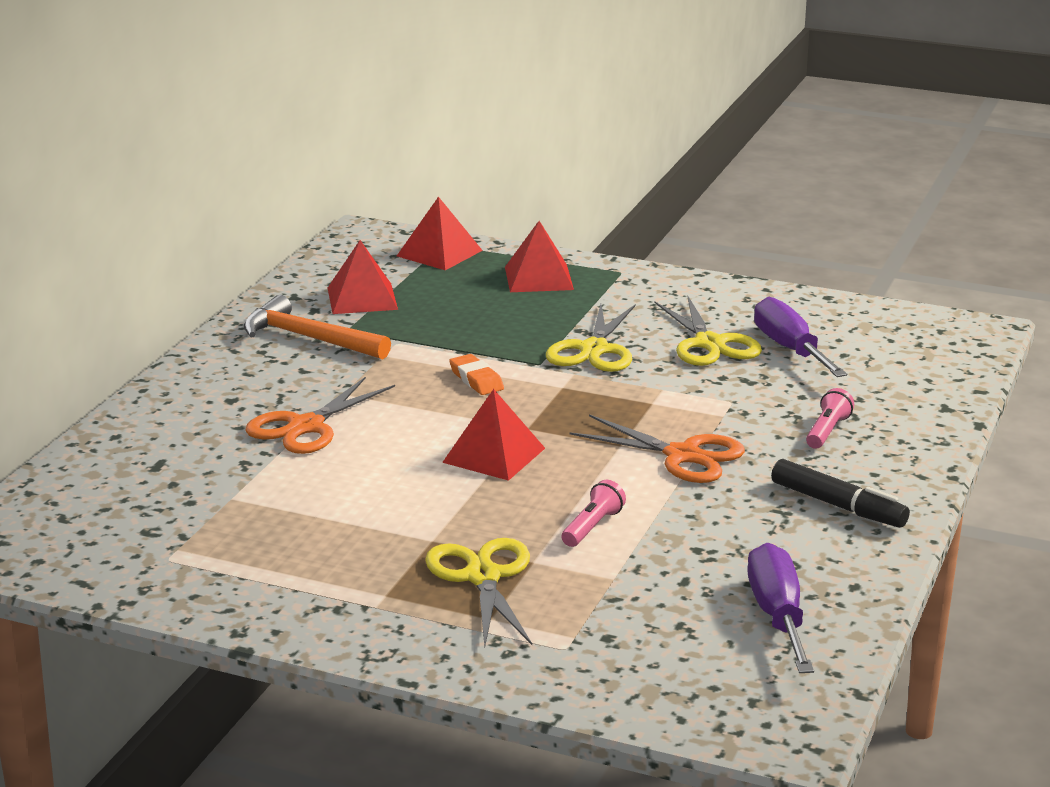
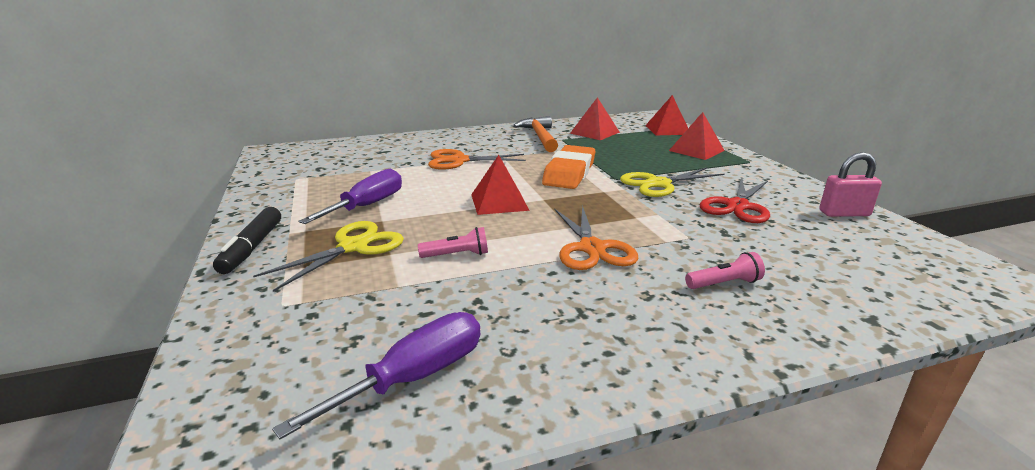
camera: 50 degrees right, 0 degrees up
orange eraser [449,354,504,395] -> orange eraser [542,145,595,189], size x1.96
yellow scissors [654,295,762,366] -> red scissors [700,178,770,223]
purple screwdriver [754,297,847,377] -> purple screwdriver moved to [299,169,402,224]
black marker [771,459,910,528] -> black marker moved to [213,207,281,274]
none -> pink padlock [819,152,882,217]

